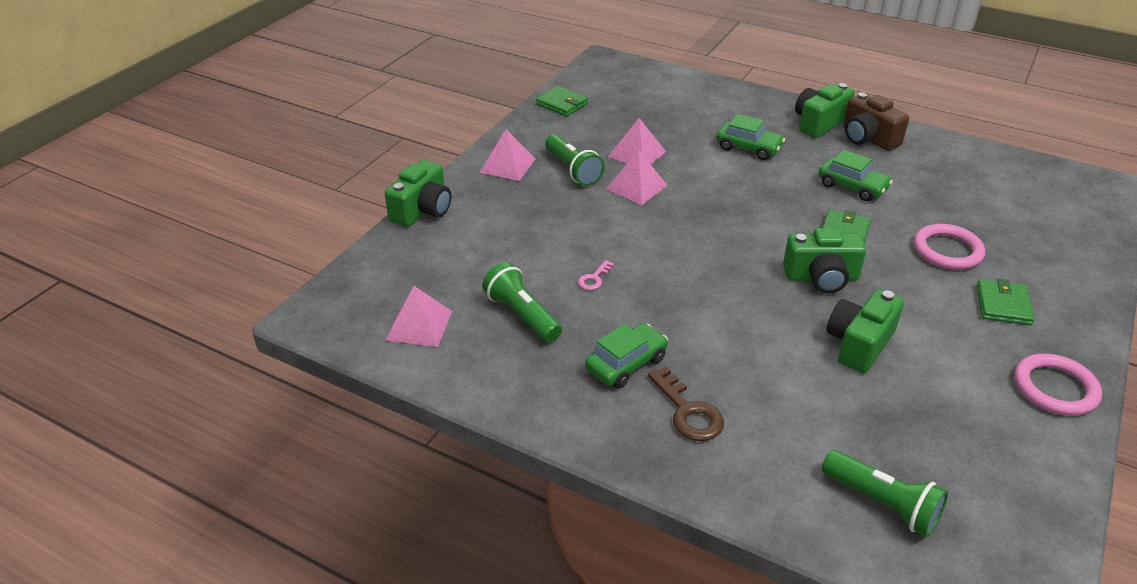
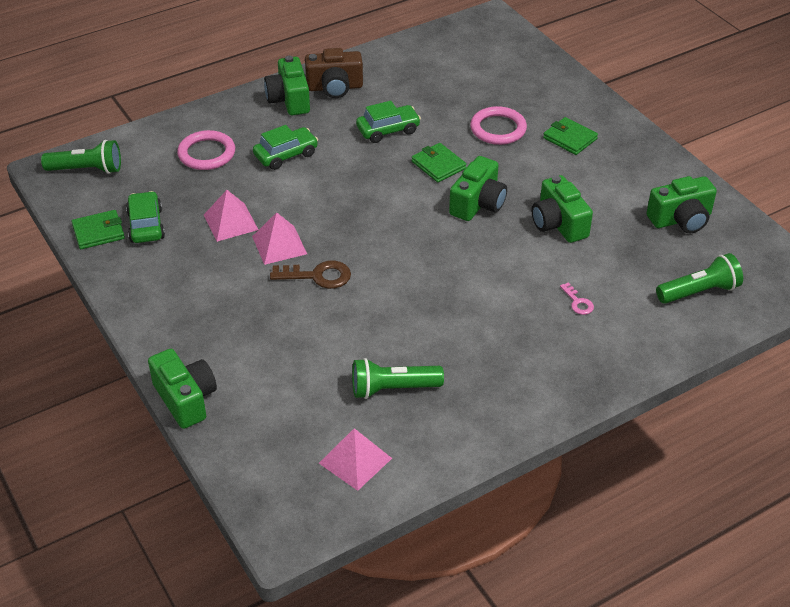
camera: 60 degrees left, 5 degrees up
pink pyramid [479,129,535,181] -> none
green flashlight [545,134,605,186] -> green flashlight moved to [41,140,121,174]
pink key [578,260,614,290] -> pink key moved to [560,282,594,315]
green car [585,323,668,388] -> green car moved to [126,191,165,243]
brown key [648,367,724,441] -> brown key moved to [270,260,351,289]
pink ring [1014,354,1102,416] -> pink ring moved to [177,130,235,170]
none -> green camera [647,176,717,233]

